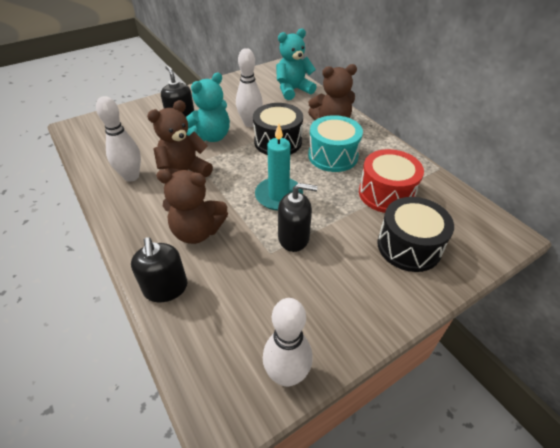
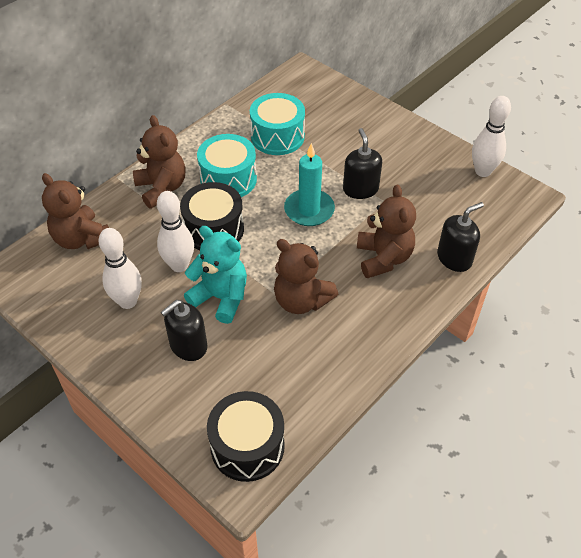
camera: 105 degrees left, 5 degrees up
white bowling pin [96,96,141,182] -> white bowling pin moved to [99,228,142,309]
turquoise teddy bear [276,28,316,100] -> brown teddy bear [42,173,109,249]
red drum [359,149,424,213] -> turquoise drum [250,93,305,155]
black drum [377,197,454,272] -> black drum moved to [207,391,285,482]

